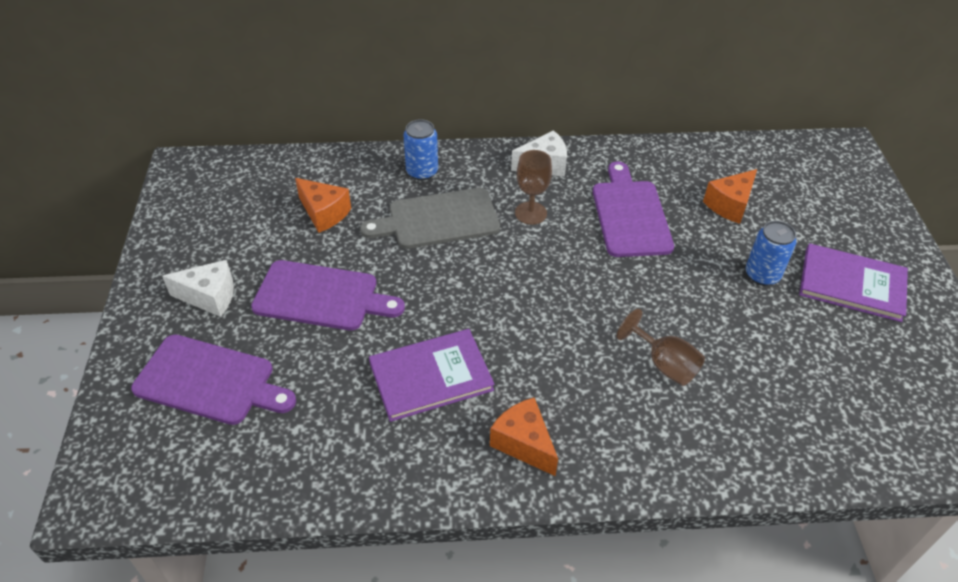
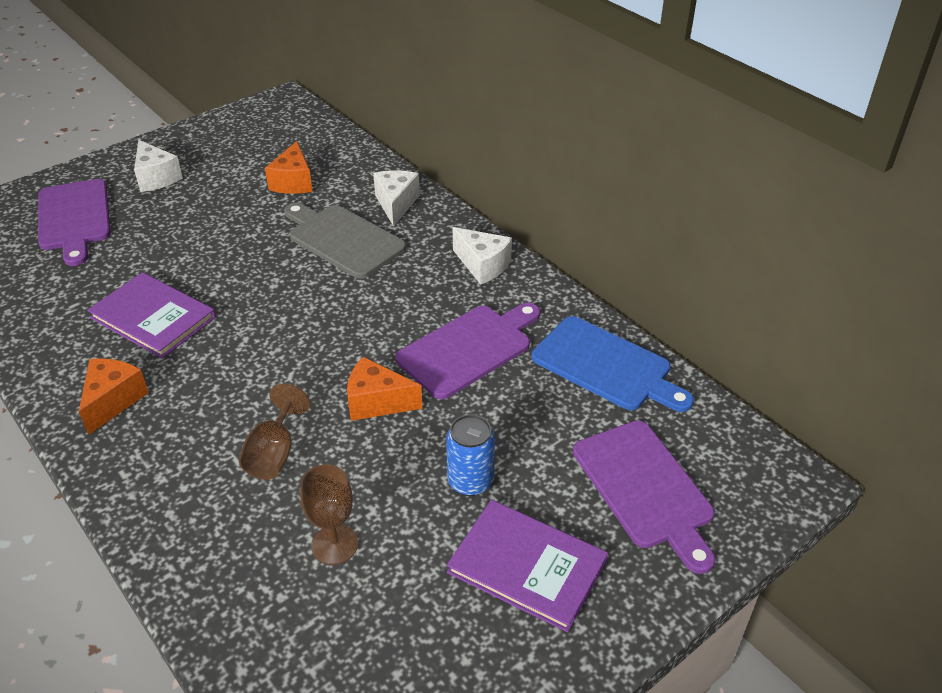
camera: 55 degrees right, 5 degrees down
purple cutting board [251,260,405,331] -> purple cutting board moved to [573,421,715,574]
blue can [403,119,438,181] -> white cheese [373,170,420,227]
brown goblet [515,150,552,225] -> brown goblet moved to [300,464,358,565]
orange cheese [703,169,757,224] -> orange cheese moved to [347,357,422,421]
purple book [799,243,908,322] -> purple book turned 45 degrees counterclockwise [447,500,608,632]
none -> blue cutting board [532,316,694,412]

